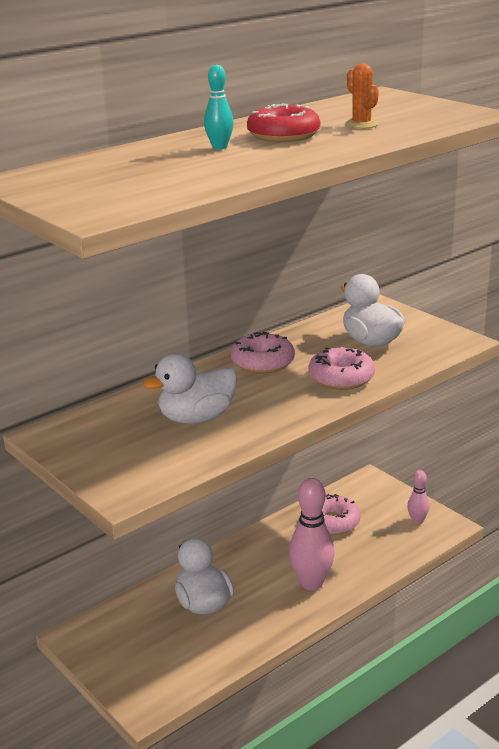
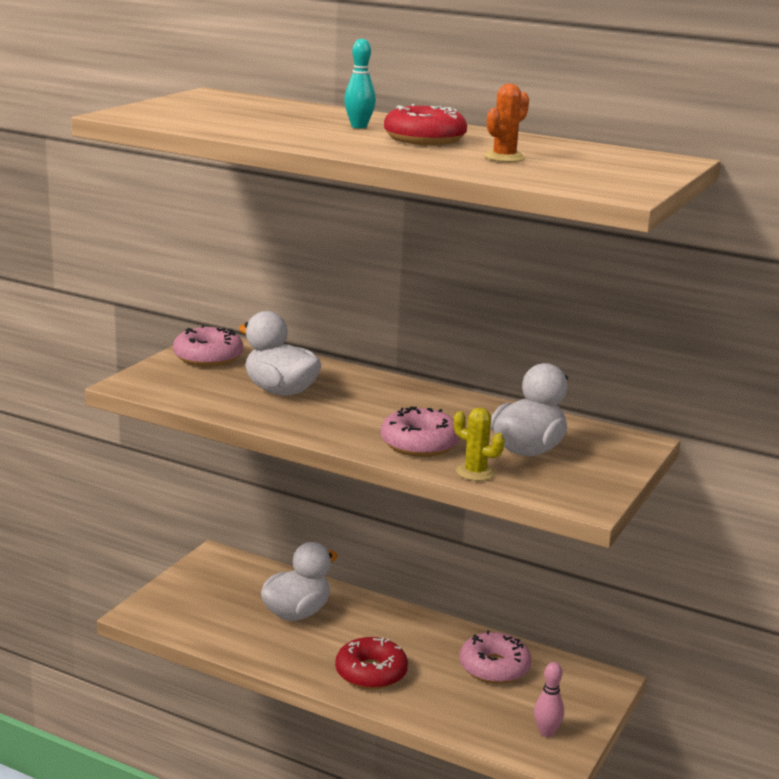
camera: 65 degrees right, 5 degrees down
pink donut [231,332,295,373] -> pink donut moved to [173,325,243,367]
pink bowling pin [289,478,335,590] -> red donut [335,637,408,690]
none -> yellow cactus [454,407,505,481]

